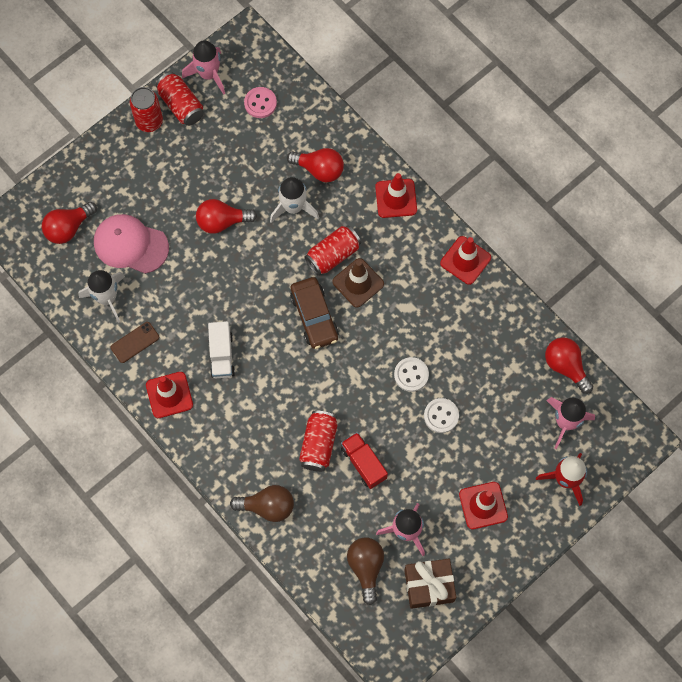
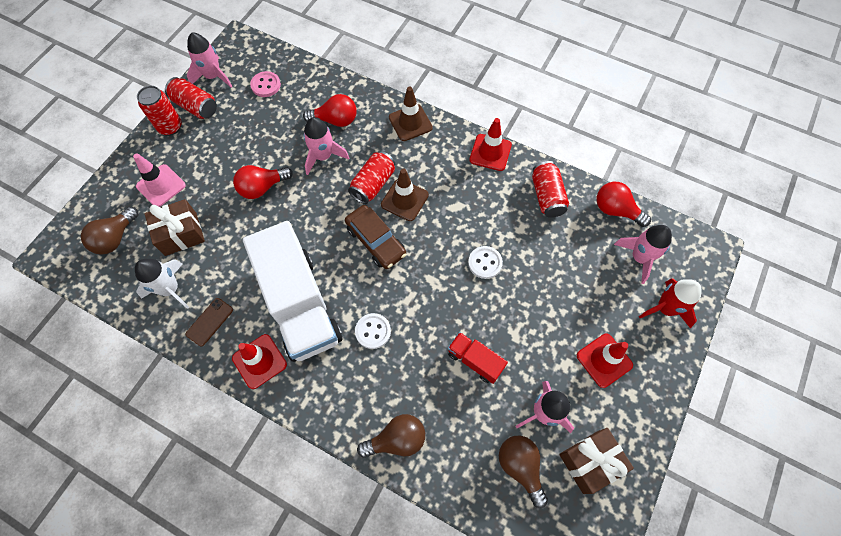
camera: 20 degrees left, 5 degrees down
red light bulb [42,202,97,244] -> brown light bulb [81,207,138,255]
pink cap [94,214,169,274] -> brown gift [145,199,205,256]
white truck [208,321,235,378] -> white truck [243,221,343,362], size x2.25
white rocket [270,177,319,223] -> pink rocket [303,117,349,175]
red can [299,411,337,472] -> red can moved to [532,161,569,218]
red traffic cone [375,173,417,218] -> brown traffic cone [389,87,433,141]
white button [424,398,459,433] -> white button moved to [355,313,391,349]
none -> pink traffic cone [133,153,186,207]

